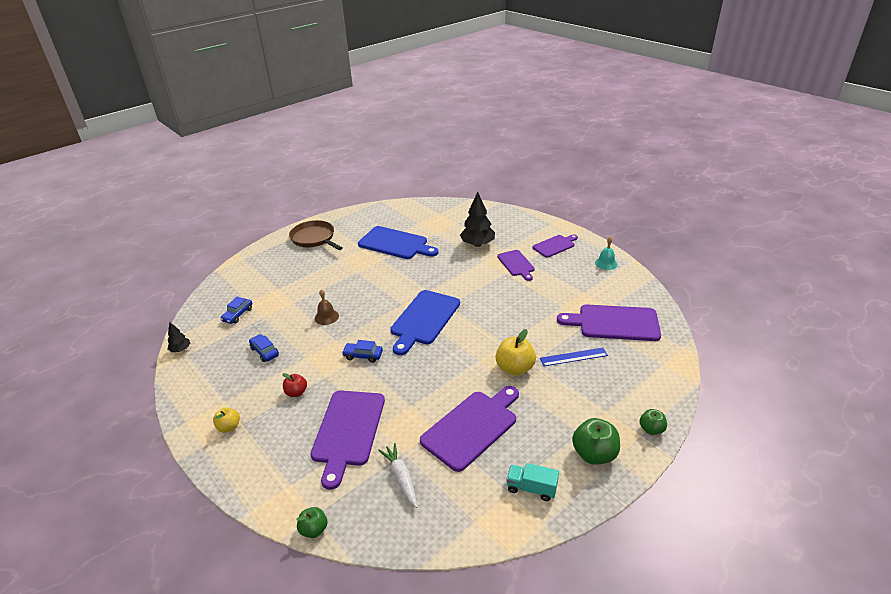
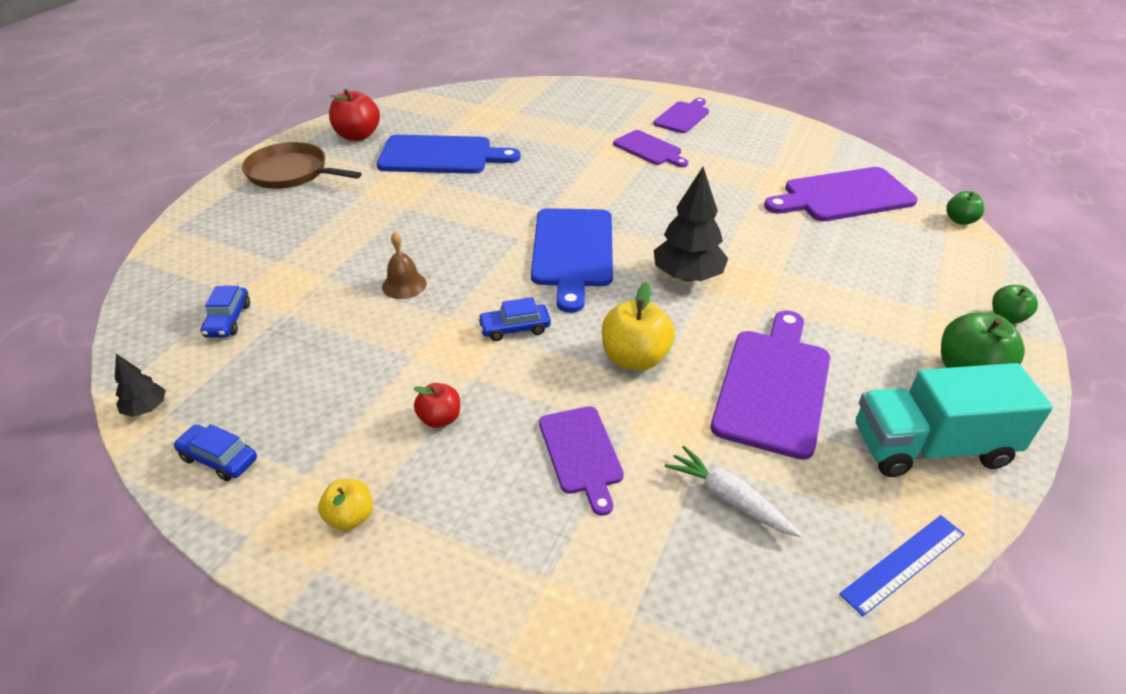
camera: 25 degrees left, 5 degrees up
blue car [249,334,279,362] -> blue car moved to [173,424,257,481]
green apple [297,507,327,538] -> green apple moved to [946,191,984,225]
purple cutting board [310,390,385,490] -> purple cutting board [539,406,624,516], size x0.60
black tree [460,192,495,247] -> black tree moved to [654,167,728,282]
yellow apple [496,329,536,376] -> yellow apple moved to [602,282,675,371]
turquoise truck [506,463,559,501] -> turquoise truck [856,363,1053,477], size x1.88
blue ruler [540,348,608,366] -> blue ruler moved to [839,515,965,616]
turquoise bell [595,236,618,270] -> none
none -> red apple [329,89,380,141]

